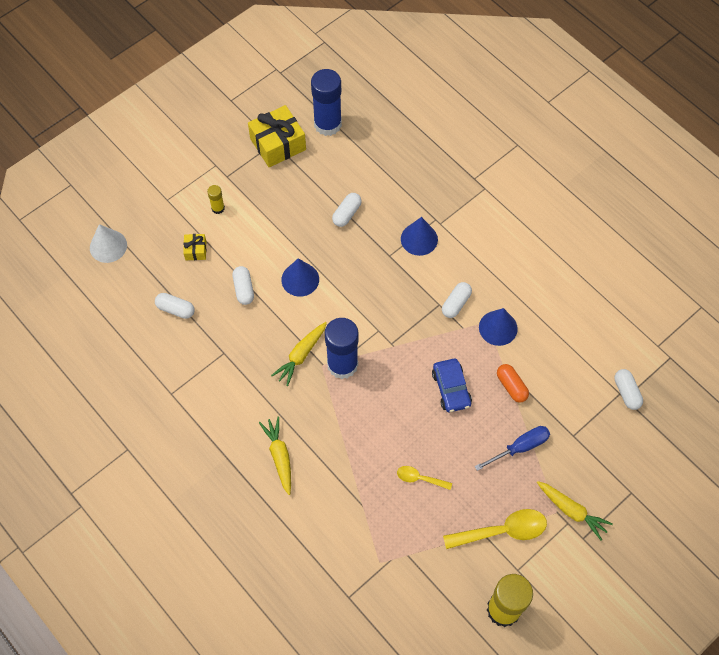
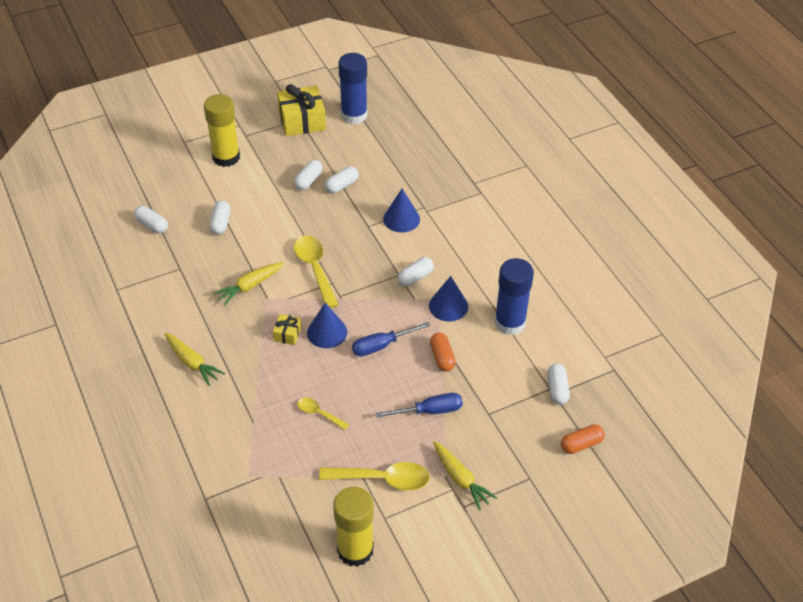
camera: 15 degrees right, 15 degrees down
white cone [90,224,127,263] -> none
yellow gift [183,234,206,260] -> yellow gift moved to [273,314,302,345]
yellow glue stick [207,185,225,214] -> yellow glue stick [204,94,240,167], size x2.19
yellow carrot [259,416,291,495] -> yellow carrot turned 135 degrees clockwise [165,333,225,386]
blue cone [281,258,319,297] -> blue cone moved to [307,302,347,348]
blue glue stick [325,318,359,379] -> blue glue stick moved to [494,258,534,335]
blue car [432,359,472,412] -> blue screwdriver [352,322,431,356]
none -> white capsule [294,160,323,190]
none -> yellow spoon [294,235,338,308]
none -> orange capsule [561,424,605,454]

